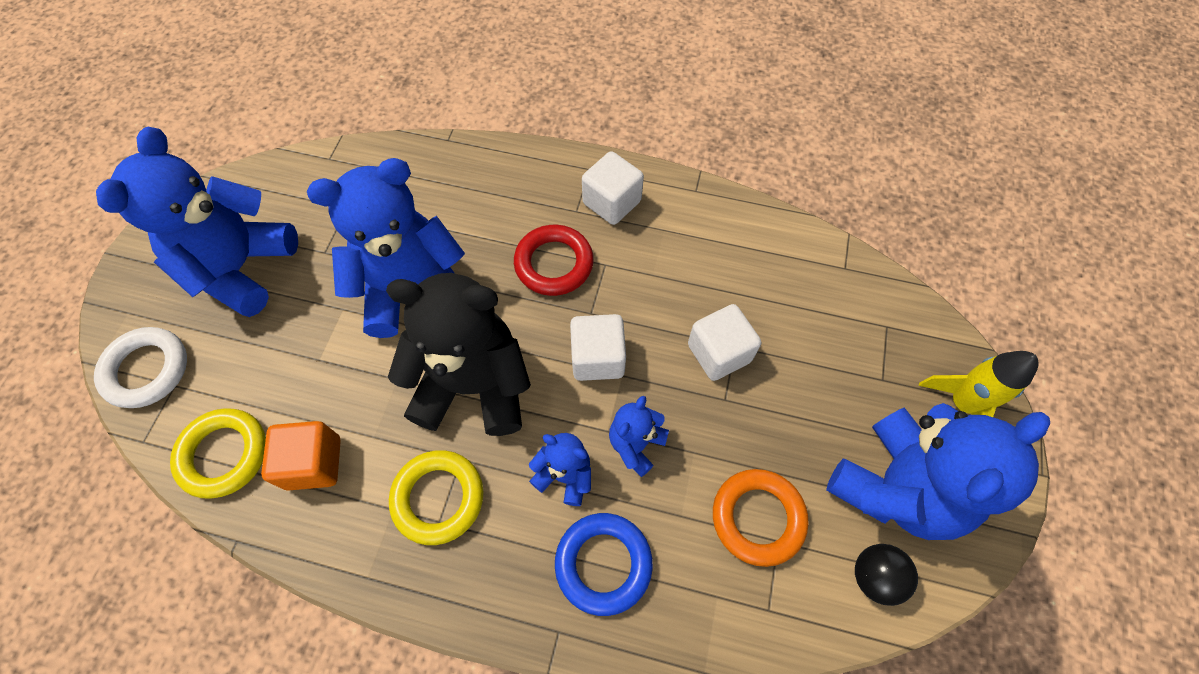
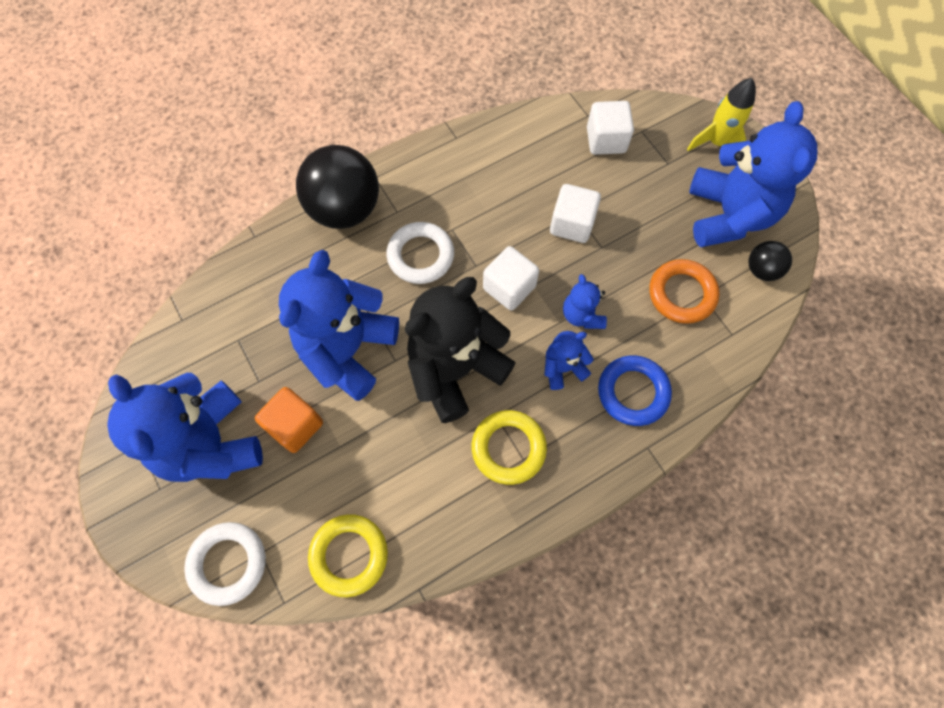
camera: 45 degrees left, 5 degrees up
orange cube [261,421,341,491] -> orange cube moved to [255,387,323,453]
red ring [514,225,594,296] -> white ring [386,222,454,284]
white cube [582,152,644,225] -> white cube moved to [587,101,634,155]
none -> black ball [296,145,379,229]

